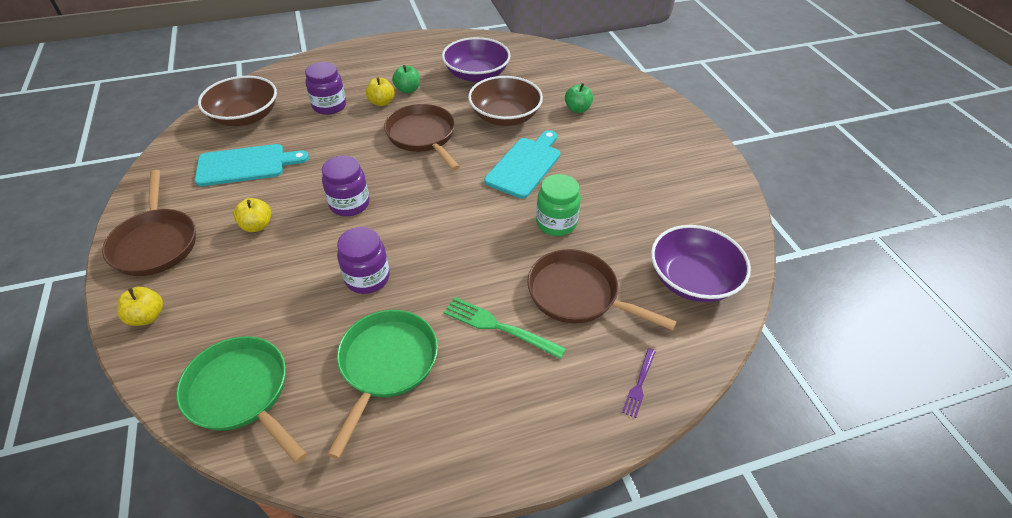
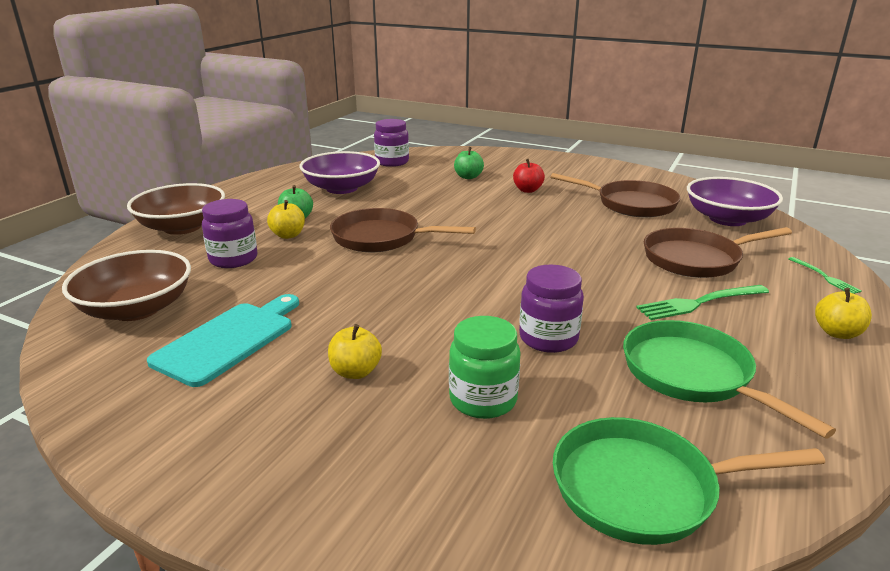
camera: 45 degrees left, 20 degrees down
brown pan [102,170,196,276] -> brown pan moved to [551,173,681,217]
yellow apple [117,287,163,326] -> yellow apple moved to [815,288,872,339]
purple jar [322,156,370,216] -> purple jar moved to [374,119,409,167]
brown bowl [468,76,543,126] -> brown bowl moved to [127,183,225,235]
turquoise cutting board [484,130,560,199] -> none
green jar [536,174,581,236] -> green jar moved to [449,316,521,419]
purple fork [622,348,656,418] -> green fork [788,257,862,294]
none -> red apple [513,159,545,193]

